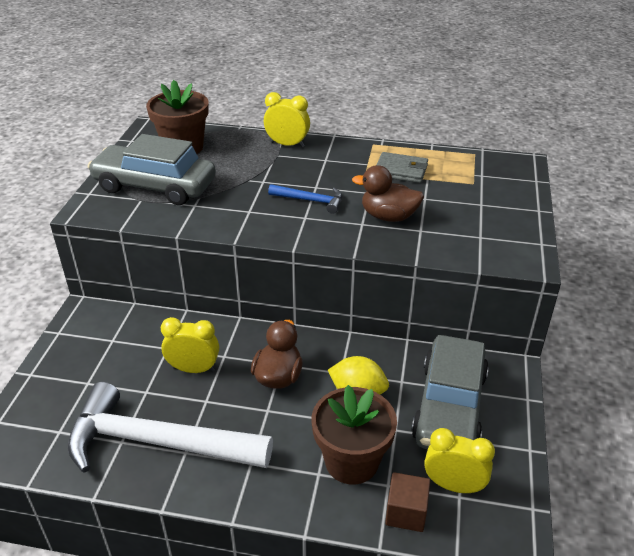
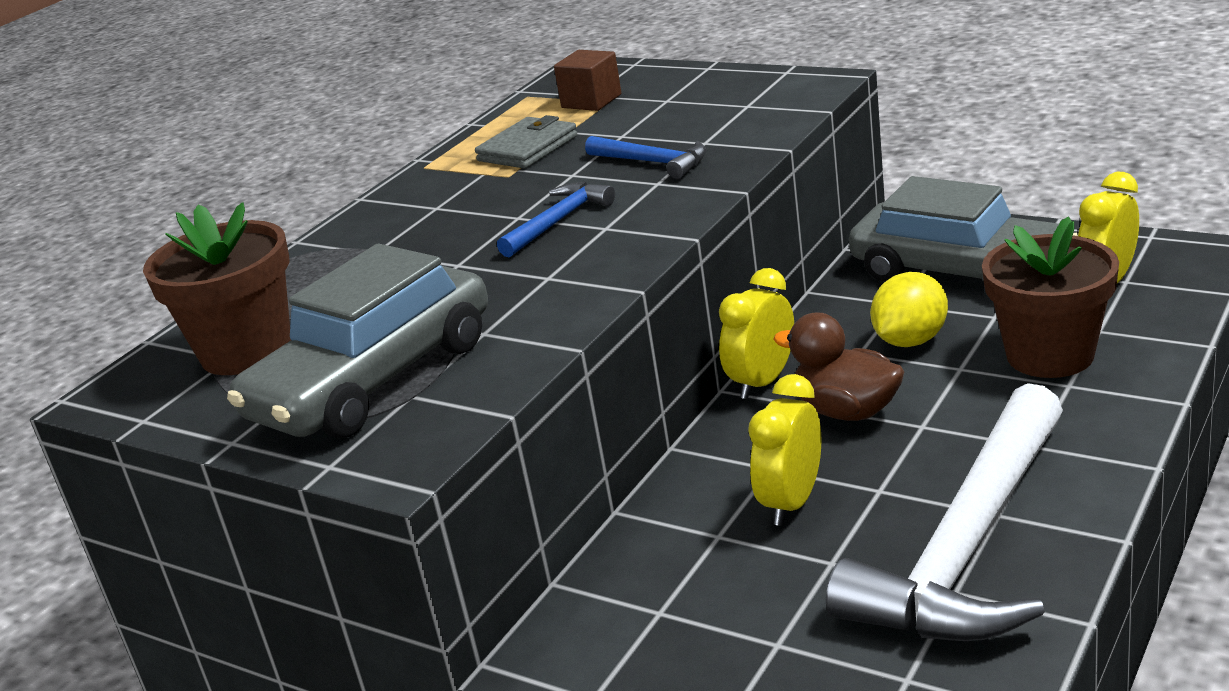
camera: 65 degrees left, 10 degrees down
yellow clock [264,92,310,147] -> yellow clock moved to [719,268,794,399]
brown duck [352,165,424,222] -> blue hammer [585,136,706,179]
brown cube [385,472,430,532] -> brown cube moved to [554,50,621,111]

